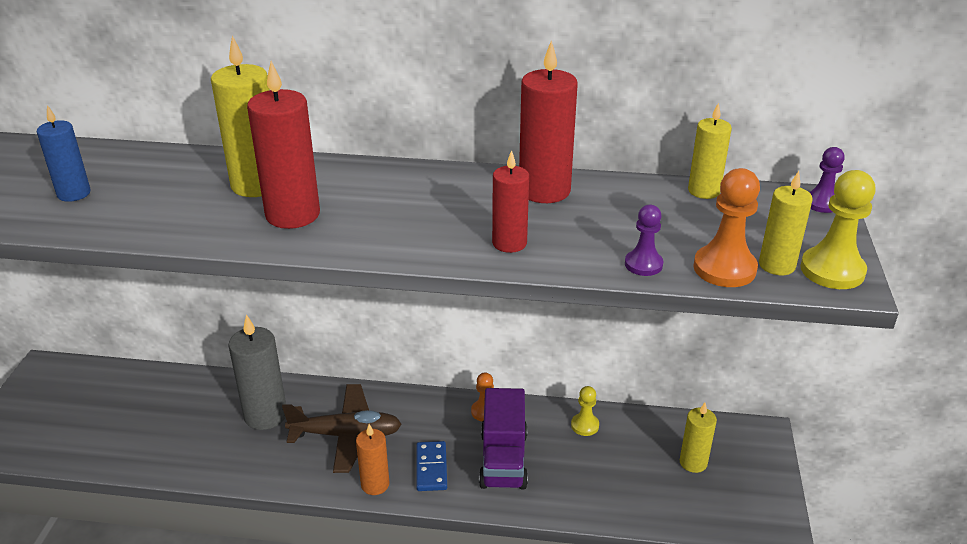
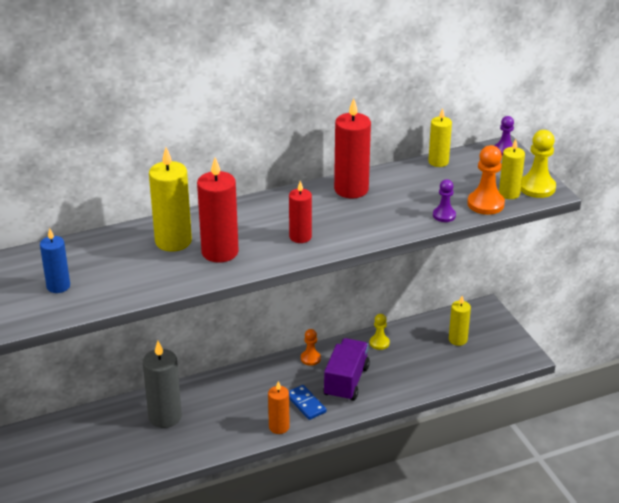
camera: 30 degrees left, 0 degrees up
brown plane [282,384,402,473] -> none
purple truck [479,388,528,490] -> purple truck turned 135 degrees counterclockwise [323,338,370,401]
red candle [492,150,529,253] -> red candle moved to [289,181,312,243]

